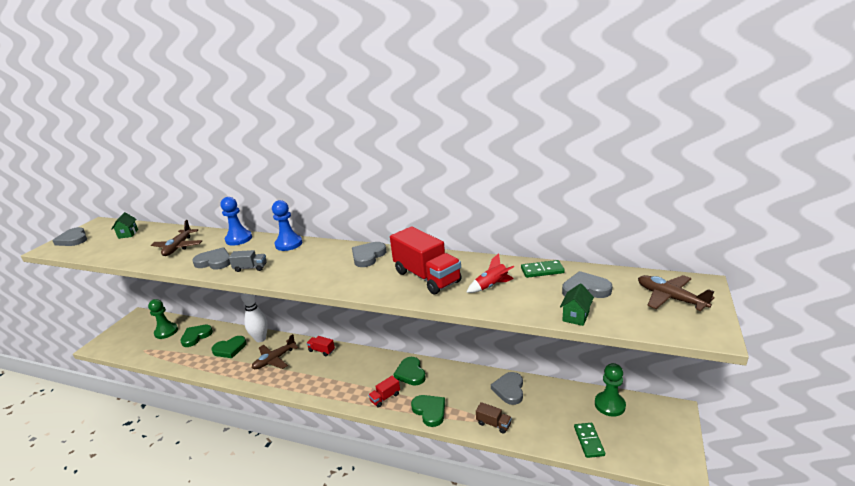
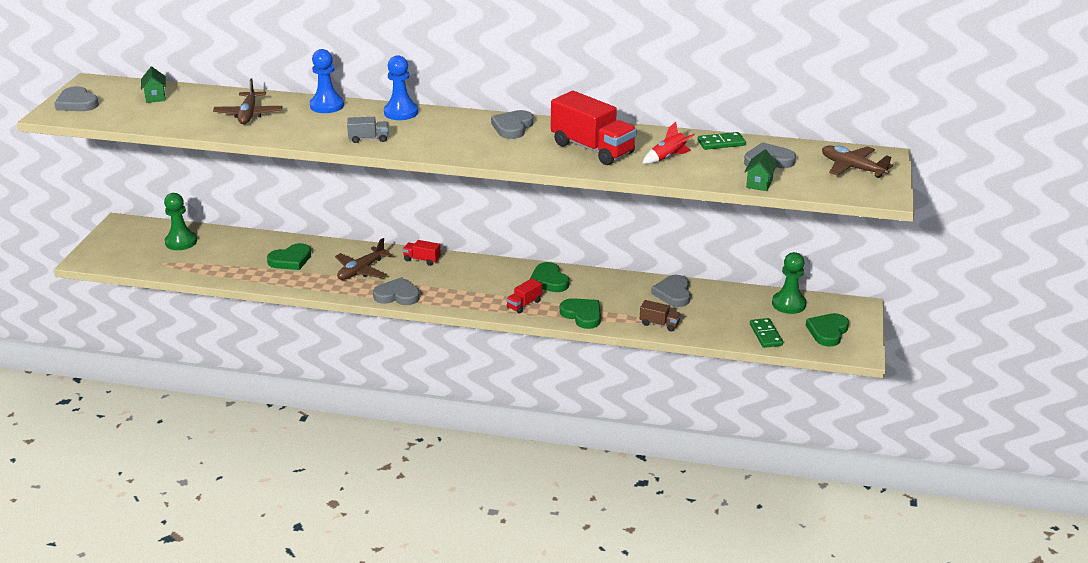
camera: 10 degrees left, 5 degrees up
green heart [180,325,213,347] -> green heart moved to [806,313,849,346]
grey heart [192,247,230,270] -> grey heart moved to [373,277,420,305]
white bowling pin [240,293,268,342] -> none

